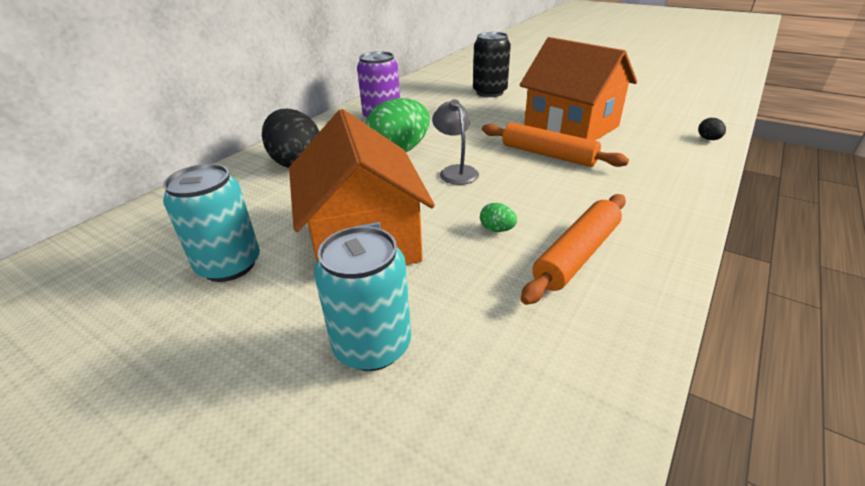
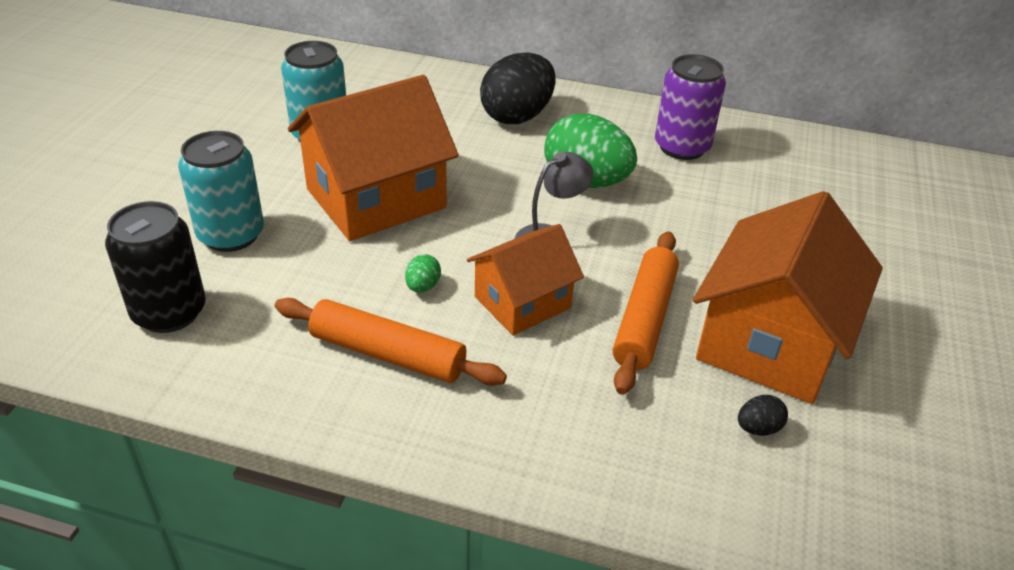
camera: 70 degrees right, 5 degrees up
black can [473,32,511,97] -> black can moved to [105,201,206,333]
black egg [698,118,726,140] -> black egg moved to [738,395,788,436]
none -> orange house [467,224,584,335]

